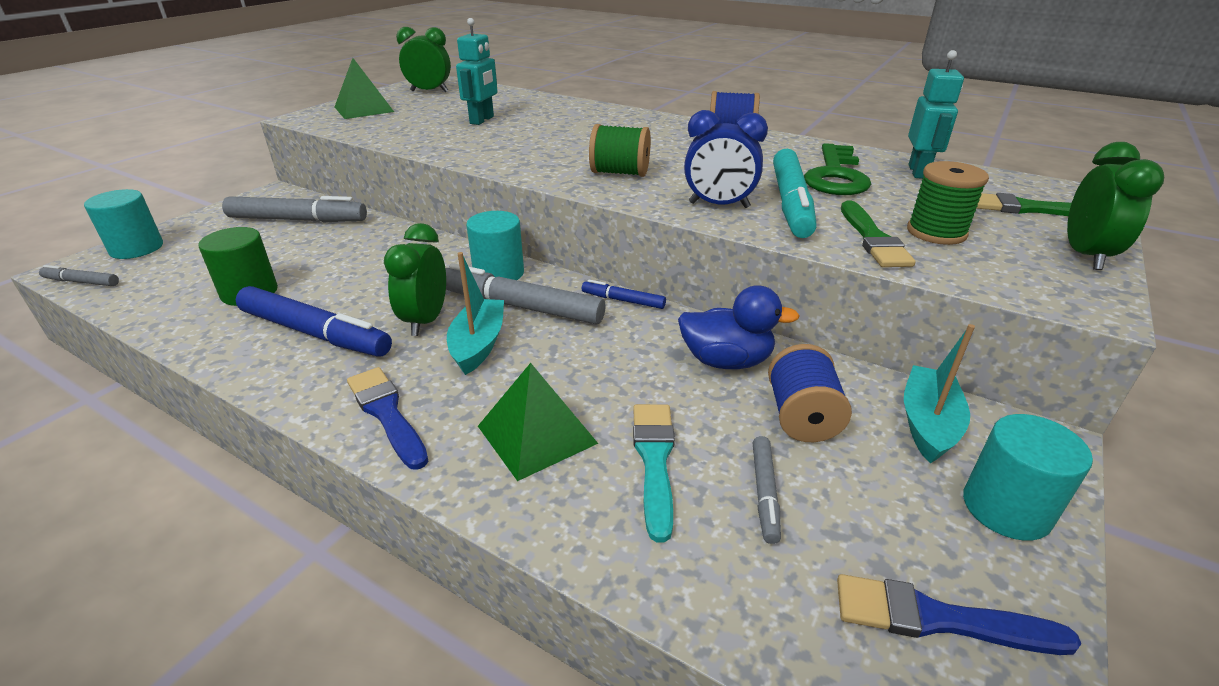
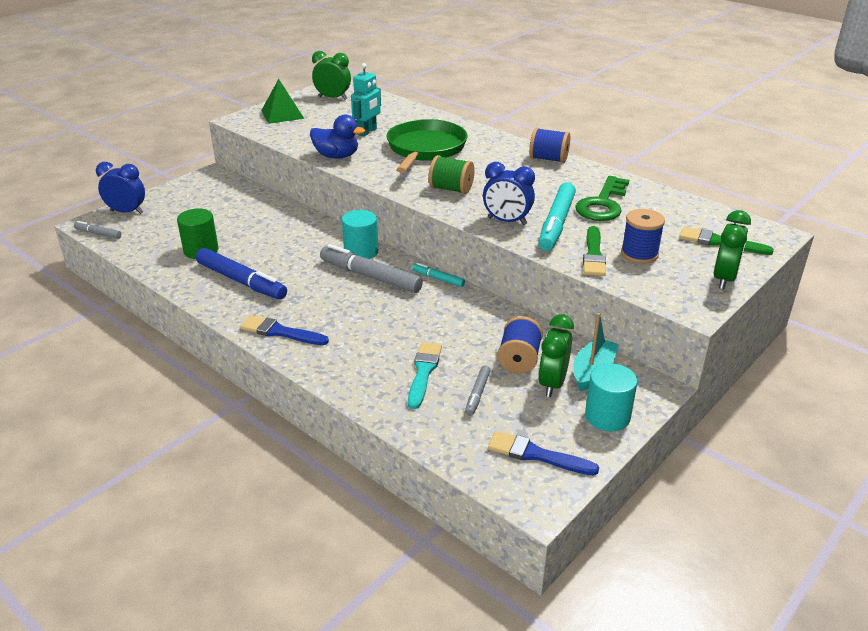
camera: 10 degrees right, 0 degrees up
turquoise cylinder [84,189,163,259] -> blue clock [96,162,145,214]
grey marker [222,196,367,222] -> none
blue brush [347,367,429,470] -> blue brush turned 45 degrees counterclockwise [240,315,329,345]
green clock [384,223,446,336] -> green clock moved to [538,314,574,397]
turquoise boat [447,252,504,375] -> none
green pyramid [478,363,598,481] -> none
blue marker [582,279,666,309] -> turquoise marker [412,263,465,287]
blue duck [678,285,799,369] -> blue duck moved to [310,114,365,159]
green spool [907,161,989,245] -> blue spool [621,209,665,264]
turquoise robot [908,50,964,179] -> none
none -> green pan [387,119,468,173]

